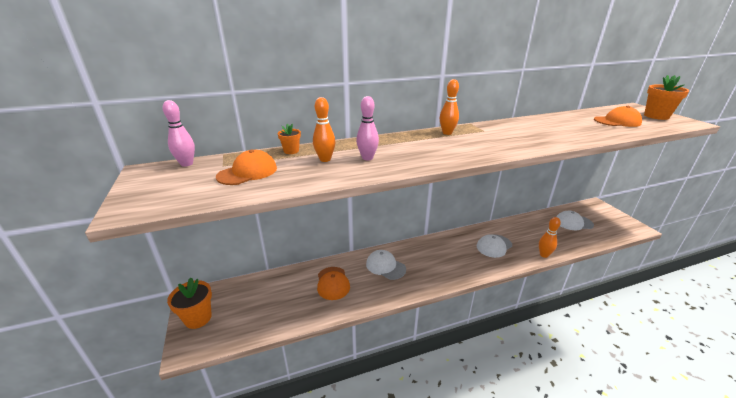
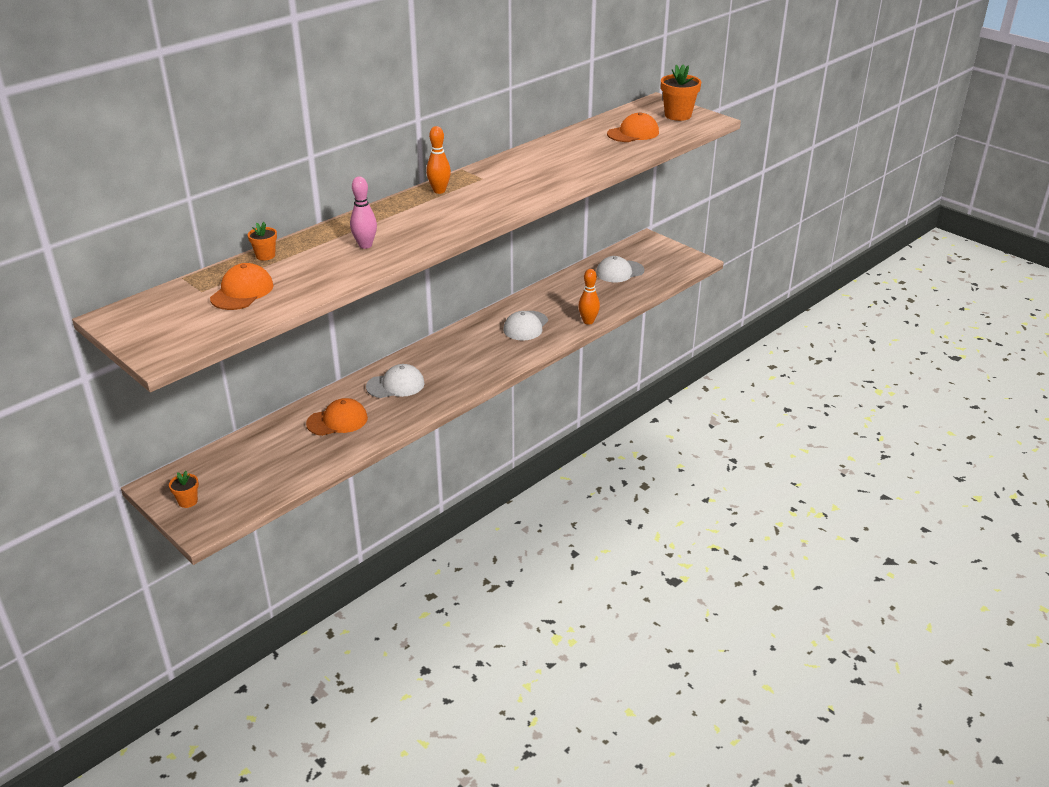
camera: 25 degrees left, 5 degrees up
pink bowling pin [163,100,195,167] -> none
orange flower pot [167,277,212,329] -> orange flower pot [169,471,199,508], size x0.56
orange bowling pin [313,97,335,162] -> none
orange cap [317,267,350,300] -> orange cap turned 75 degrees counterclockwise [306,398,368,436]
white cap [366,250,406,280] -> white cap turned 150 degrees clockwise [366,364,425,398]

